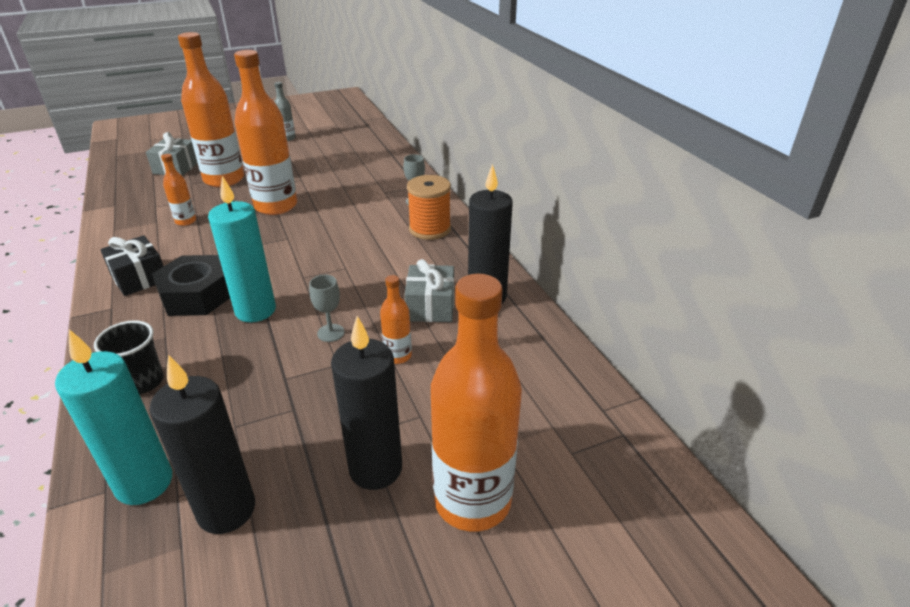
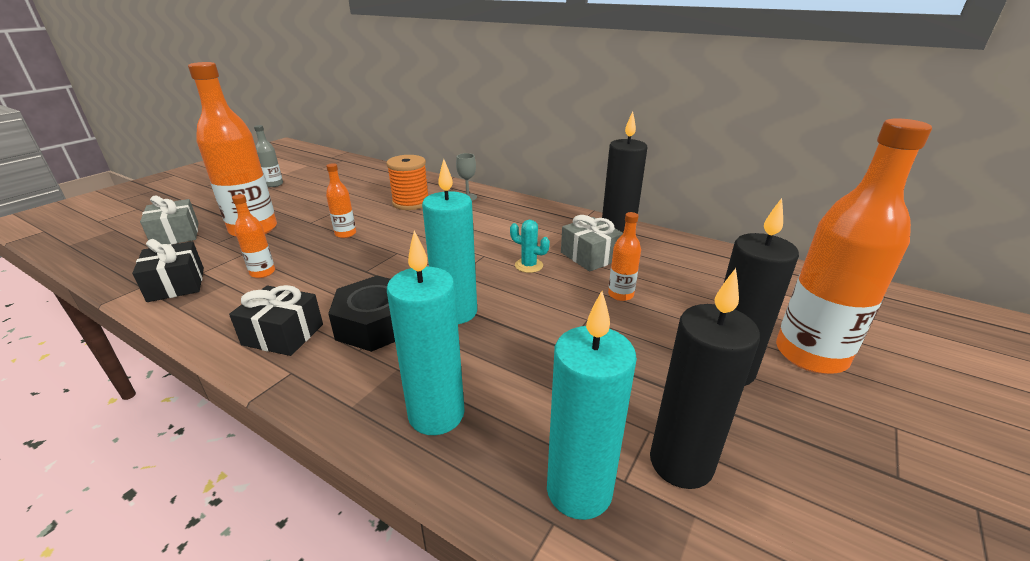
camera: 35 degrees left, 5 degrees down
black cup [94,320,164,394] -> turquoise candle [387,231,465,435]
orange bottle [234,50,297,215] -> orange bottle [326,163,356,238], size x0.46
grey goblet [309,275,345,342] -> none
orange spool [407,175,451,240] -> orange spool moved to [386,155,428,210]
none -> black gift [132,239,204,302]
none -> turquoise cactus [510,220,550,273]

